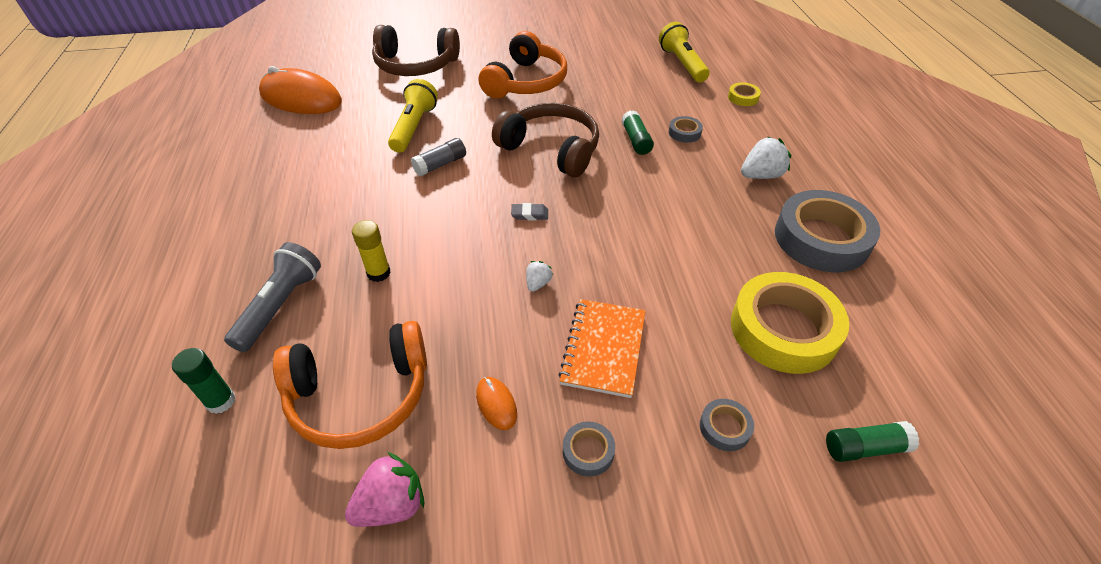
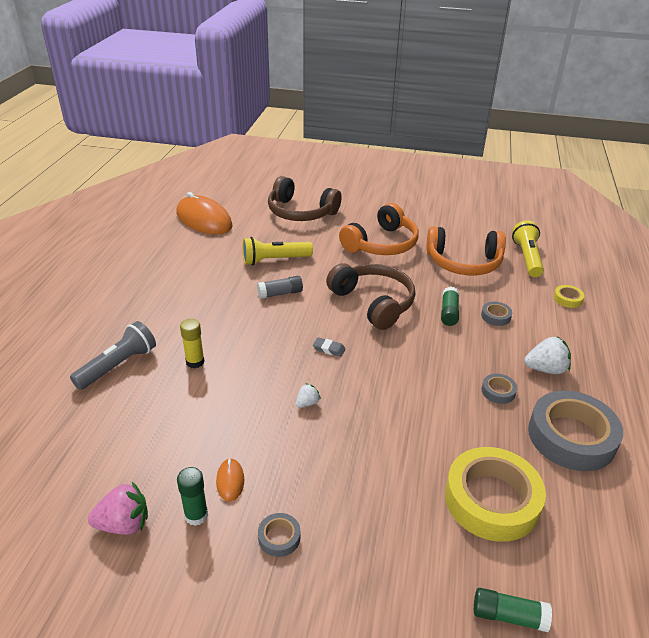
camera: 20 degrees right, 10 degrees down
green glue stick [172,348,236,414] -> green glue stick moved to [177,467,208,526]
orange headphones [273,321,427,449] -> orange headphones moved to [426,226,506,275]
yellow flashlight [388,79,438,153] -> yellow flashlight turned 135 degrees counterclockwise [243,237,313,266]
orange notebook [558,299,646,398] -> none
grey tape [700,399,754,451] -> grey tape moved to [482,374,517,404]

